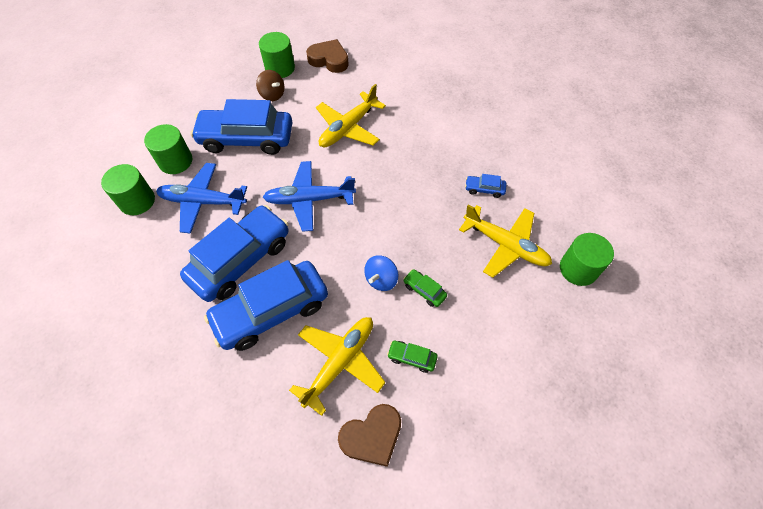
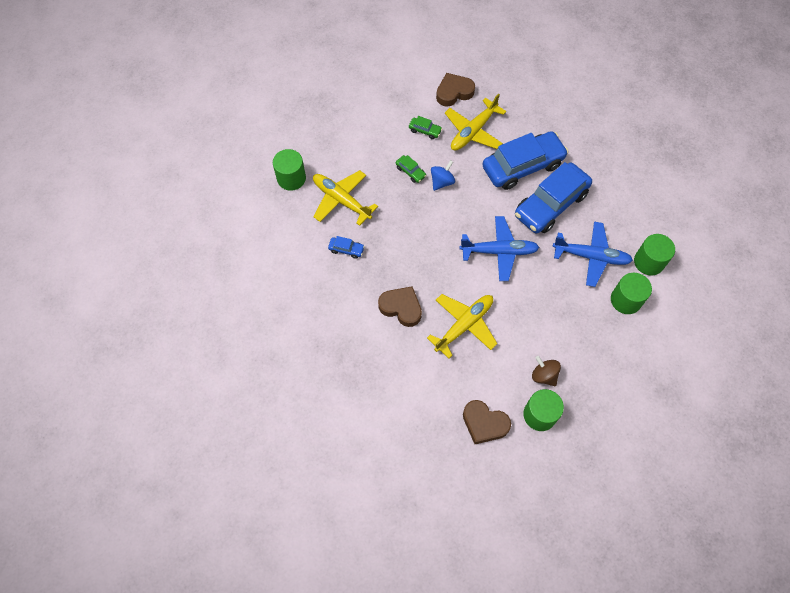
camera: 175 degrees left, 5 degrees up
blue car [191,99,292,155] -> none
none -> brown heart [378,286,422,327]

